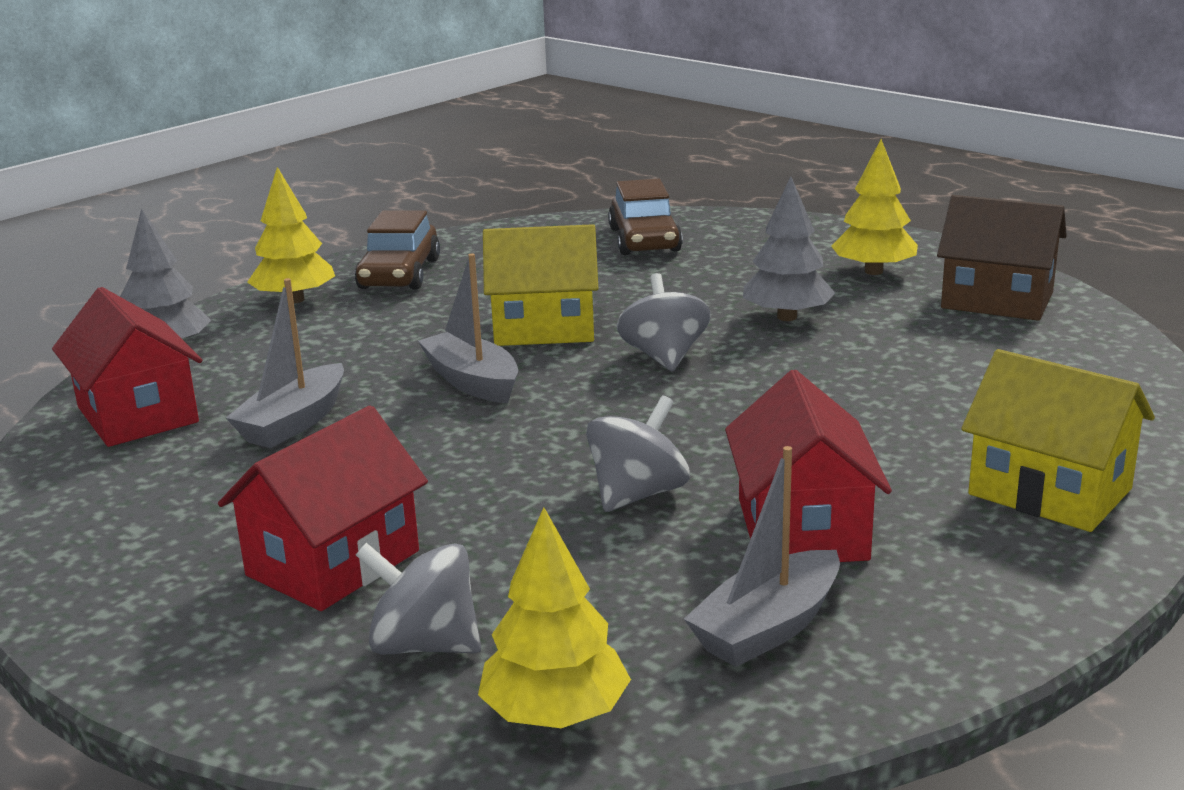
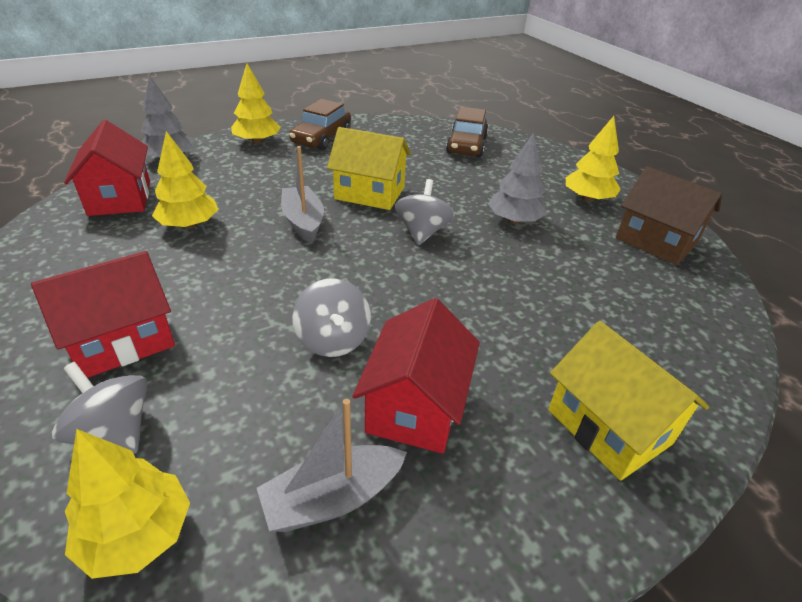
camera: 15 degrees right, 15 degrees up
grey boat [226,278,344,448] -> yellow tree [152,131,219,229]
grey spinning top [586,396,690,512] -> grey spinning top turned 105 degrees clockwise [292,278,371,357]

